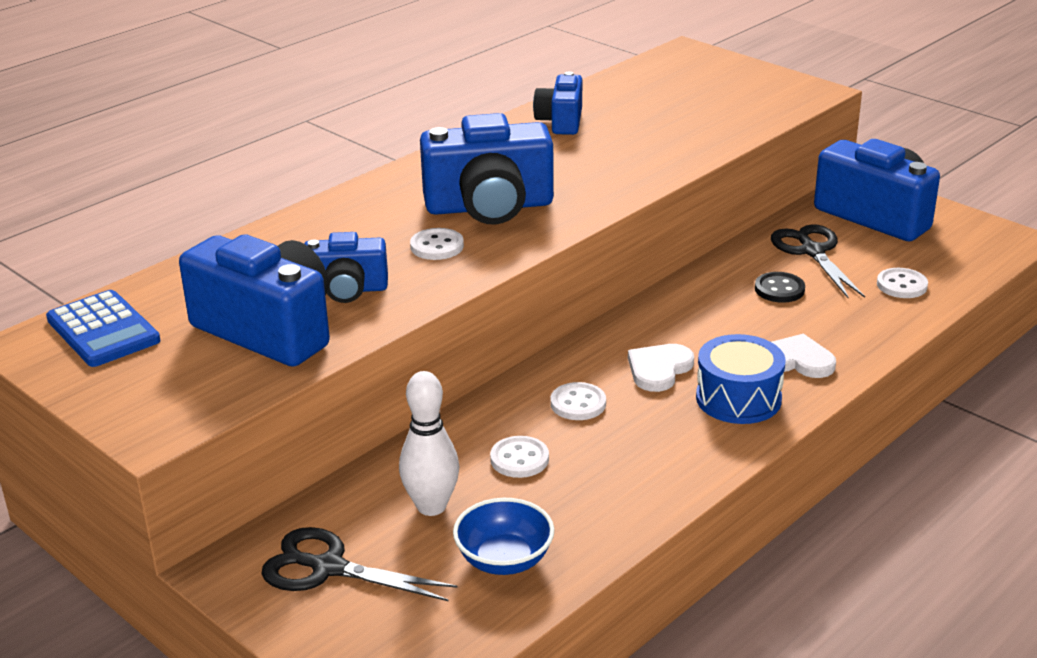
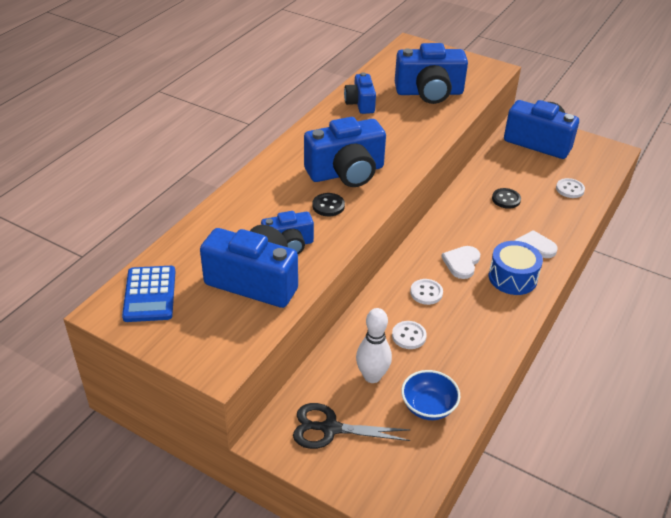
camera: 15 degrees left, 10 degrees up
blue calculator [46,290,160,367] -> blue calculator turned 45 degrees clockwise [122,266,175,322]
white button [410,228,464,260] -> black button [312,193,345,216]
black scissors [771,224,865,298] -> none
none -> blue camera [395,43,468,104]

